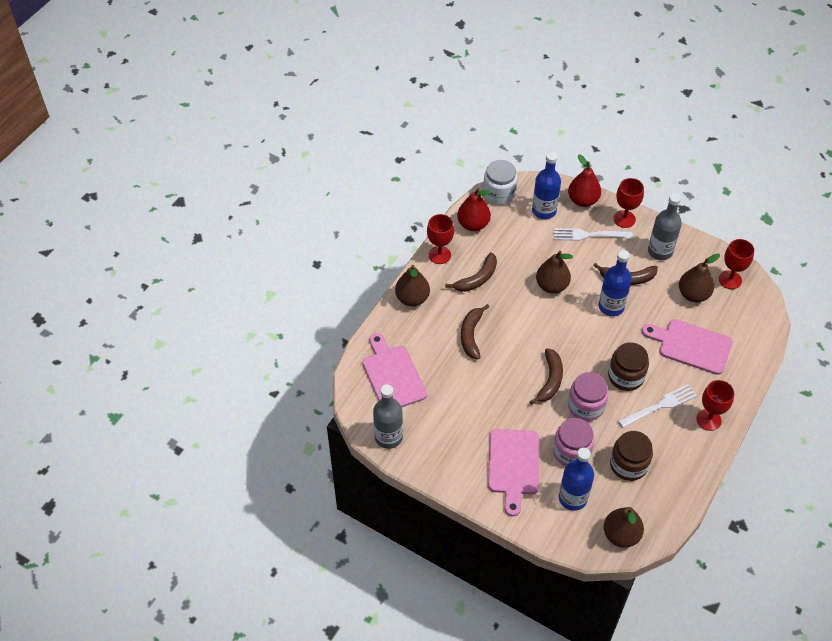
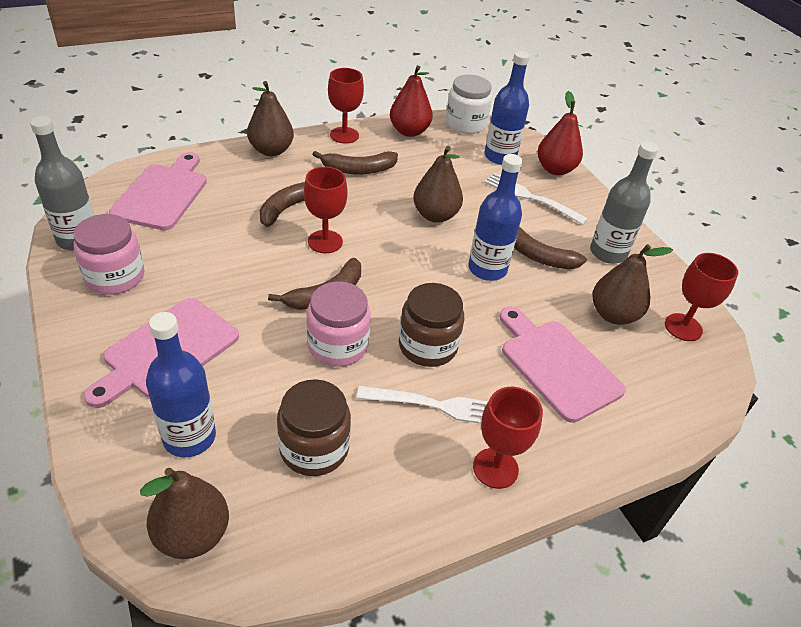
camera: 30 degrees right, 10 degrees down
pink jar [553,418,594,466] -> pink jar moved to [73,214,144,295]
red goblet [613,178,644,228] -> red goblet moved to [304,167,348,253]

